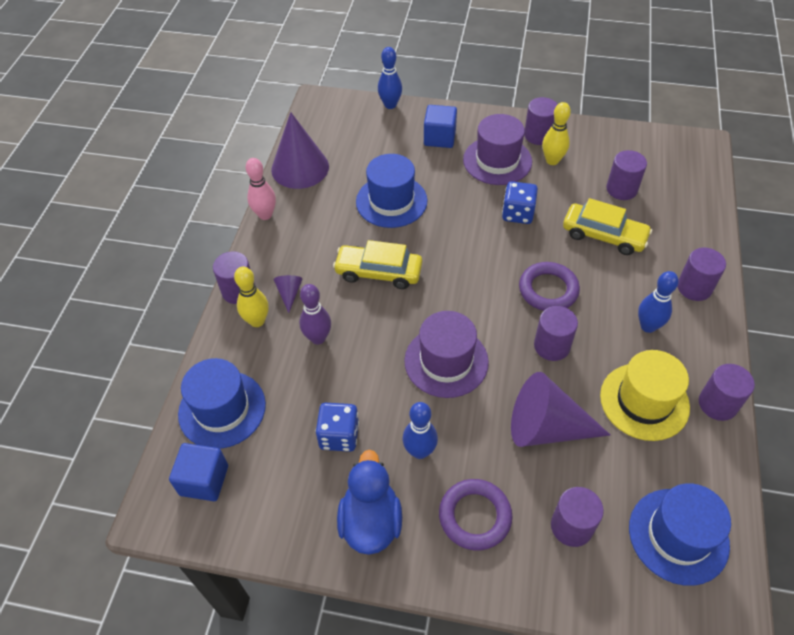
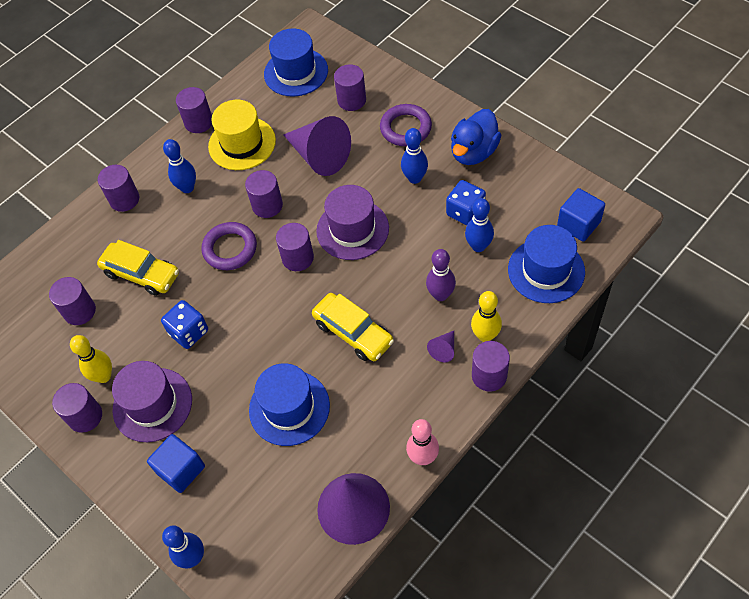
camera: 145 degrees left, 5 degrees up
yellow car [563,198,652,255] -> yellow car turned 150 degrees clockwise [97,240,179,296]
none -> purple cylinder [276,223,314,271]
none -> blue bowling pin [465,198,494,252]

